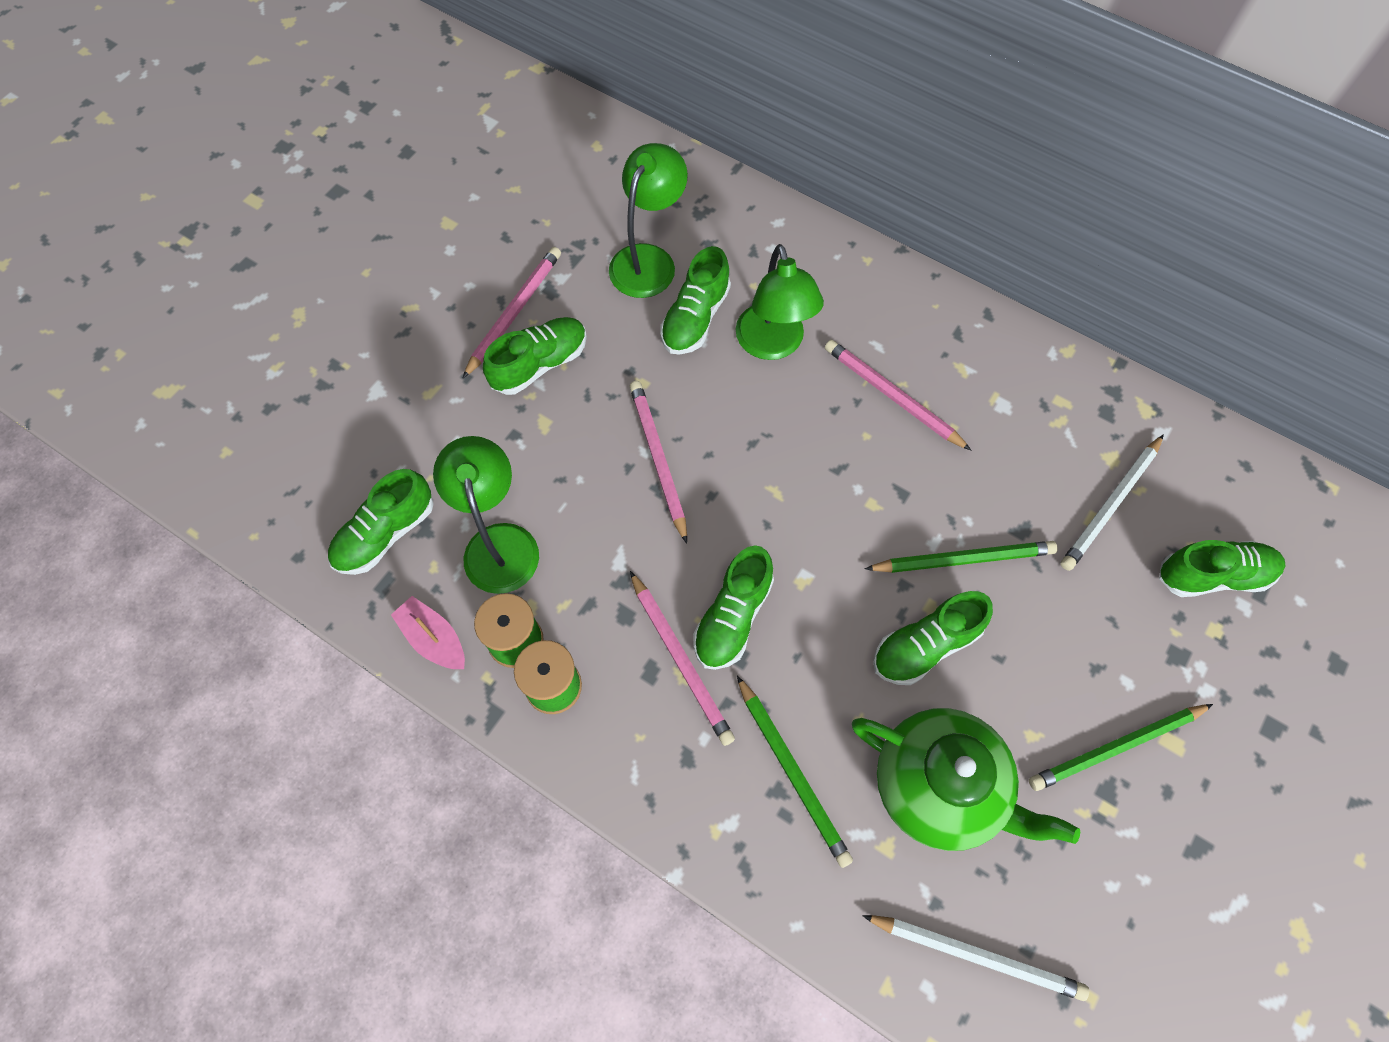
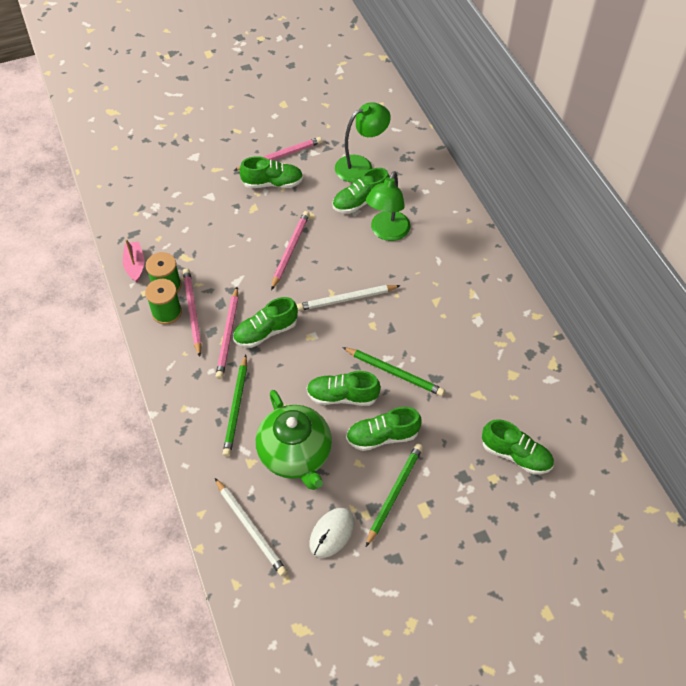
camera: 35 degrees right, 10 degrees down
green shoe [328,469,433,575] -> green shoe moved to [346,407,422,451]
green lamp [433,436,539,594] -> none
pink pencil [825,340,971,450] -> pink pencil moved to [183,268,202,357]
green pencil [1029,704,1213,791] -> green pencil turned 105 degrees clockwise [366,444,423,547]
white pencil [1060,434,1164,571] -> white pencil moved to [297,285,401,311]
none -> white mouse [309,508,355,558]

